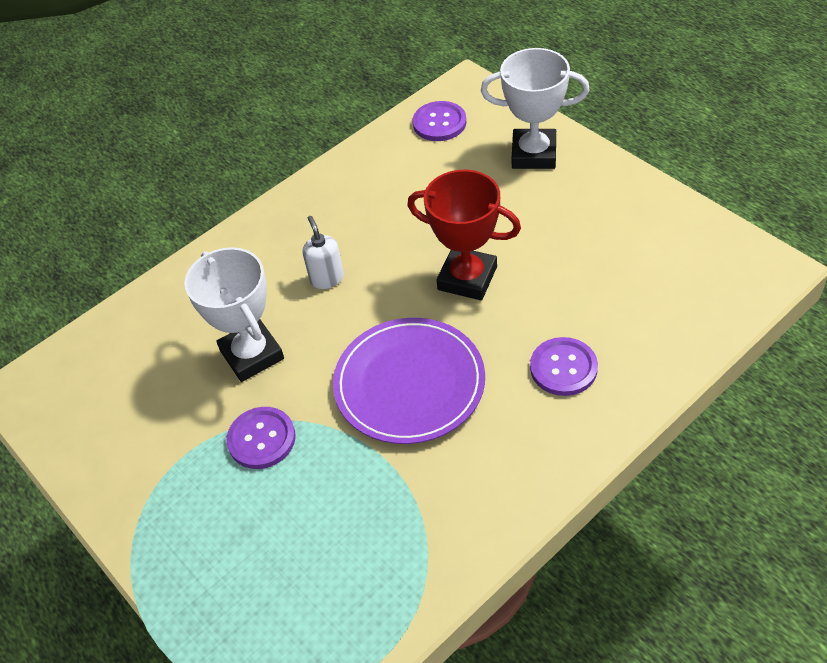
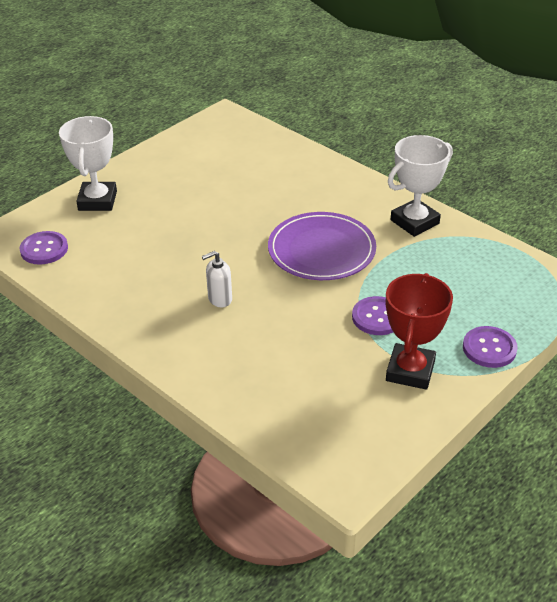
camera: 100 degrees left, 10 degrees down
white trophy [184,247,284,382] -> white trophy moved to [388,135,453,237]
red trophy [407,169,521,300] -> red trophy moved to [386,273,453,390]
purple button [530,337,598,396] -> purple button moved to [463,326,518,368]

